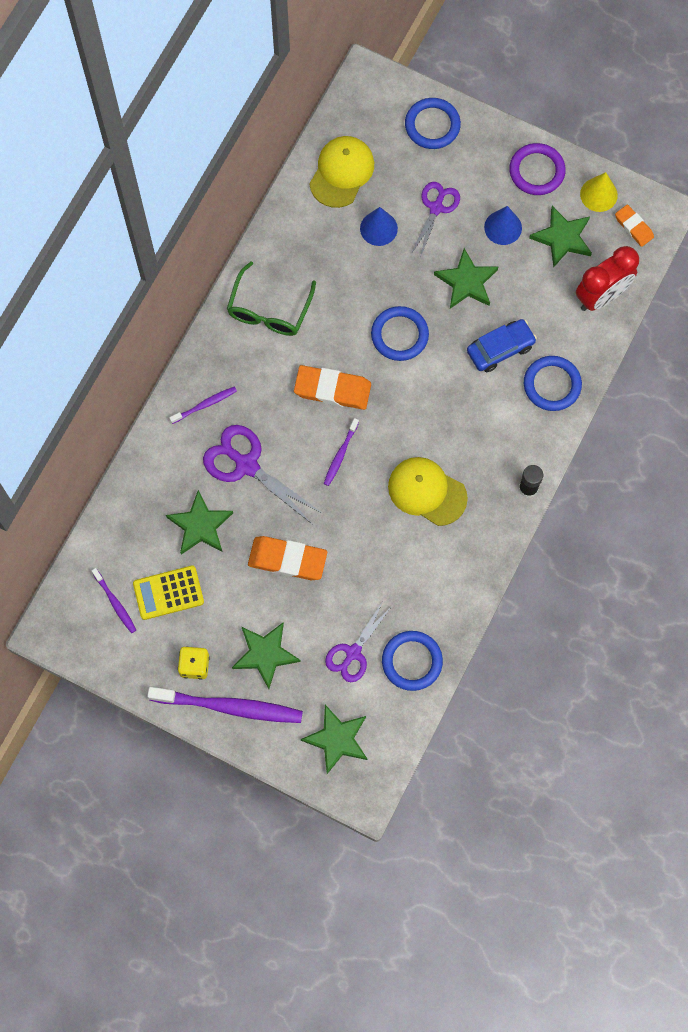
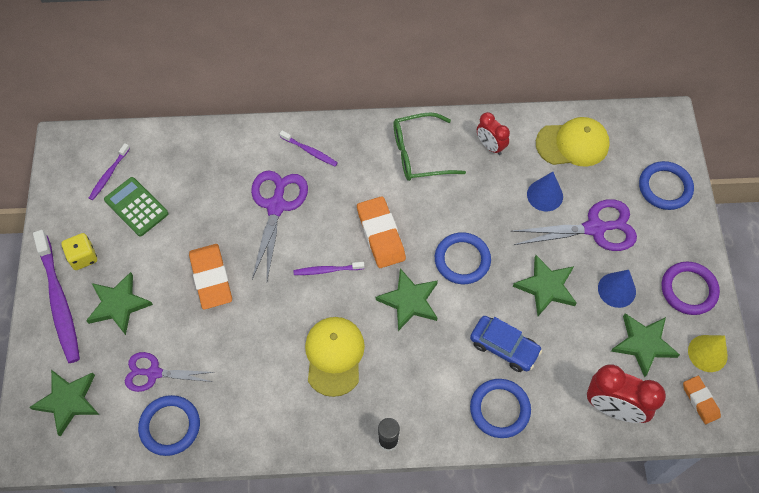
camera: 60 degrees right, 10 degrees down
yellow calculator [133,565,204,620] -> green calculator [104,177,169,236]
green star [166,490,233,554] -> green star moved to [376,268,438,331]
purple scissors [411,182,460,258] -> purple scissors [511,199,637,251], size x1.51
orange eraser [615,204,654,247] -> orange eraser turned 45 degrees counterclockwise [683,376,721,424]
none -> red clock [477,112,510,155]

